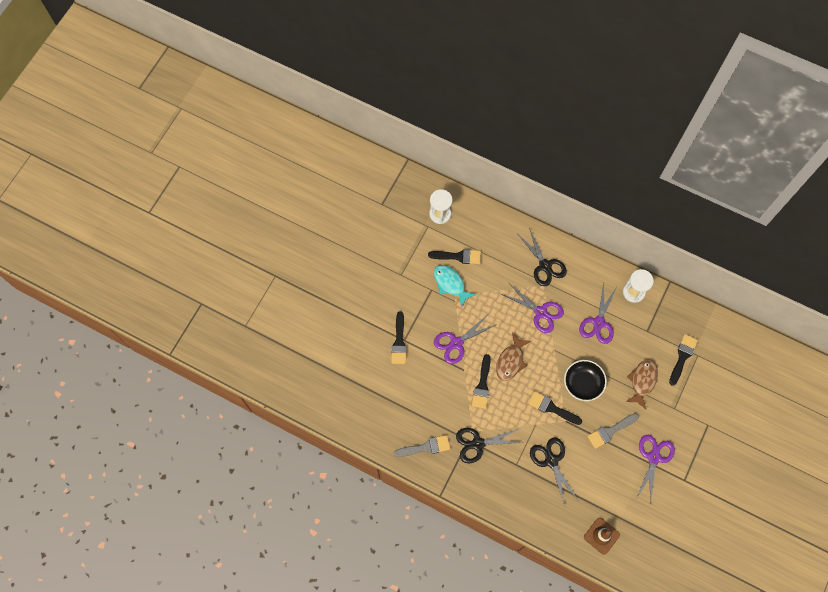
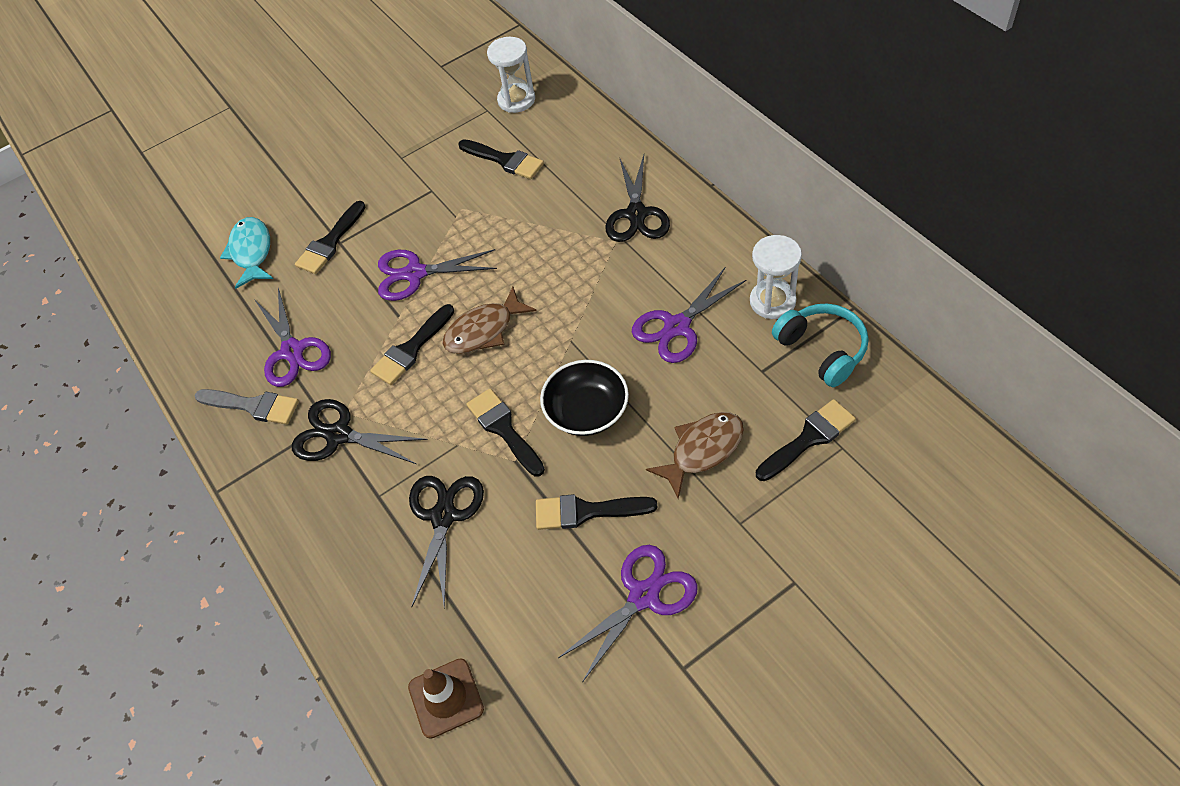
camera: 35 degrees right, 15 degrees down
turquoise fish [434,265,477,308] -> turquoise fish moved to [220,217,273,289]
purple scissors [502,283,564,333] -> purple scissors moved to [254,287,331,387]
grey brush [587,413,639,449] -> black brush [536,494,658,530]
none -> turquoise headphones [772,304,869,387]

